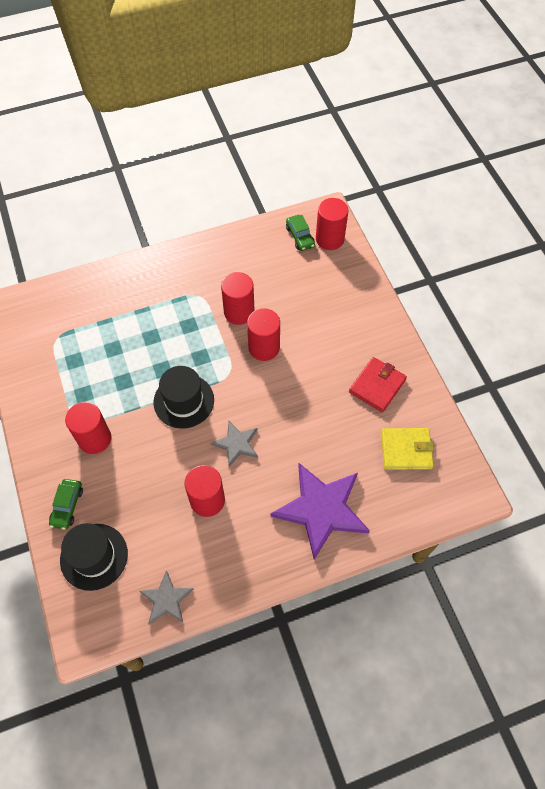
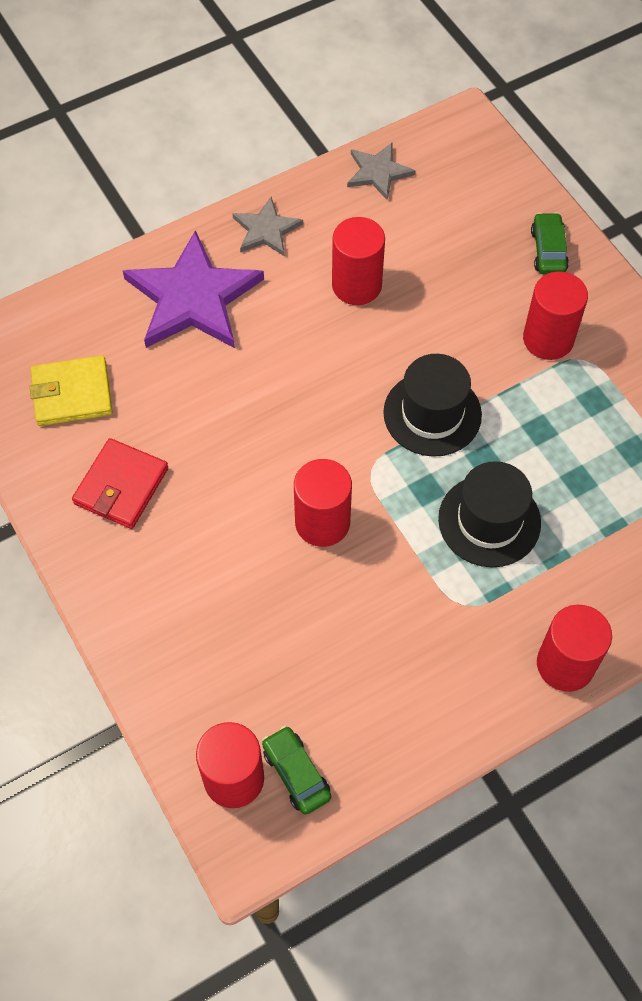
camera: 170 degrees right, 0 degrees up
black hat [60,523,128,591] -> black hat moved to [438,461,541,567]
grey star [211,421,258,467] -> grey star moved to [232,197,303,256]
red cylinder [221,272,255,325] -> red cylinder moved to [537,605,612,692]

